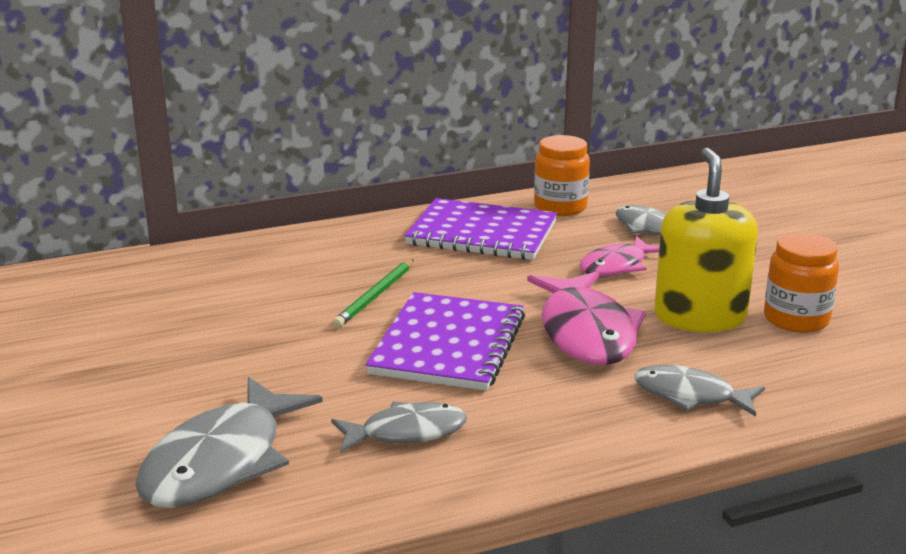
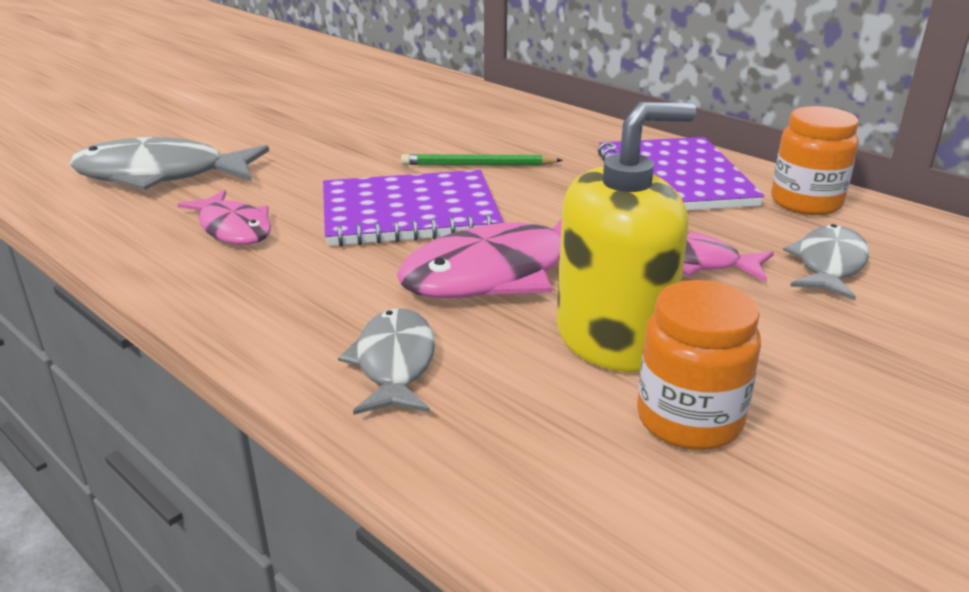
camera: 65 degrees right, 5 degrees up
grey fish [331,401,467,453] -> pink fish [177,190,271,244]

